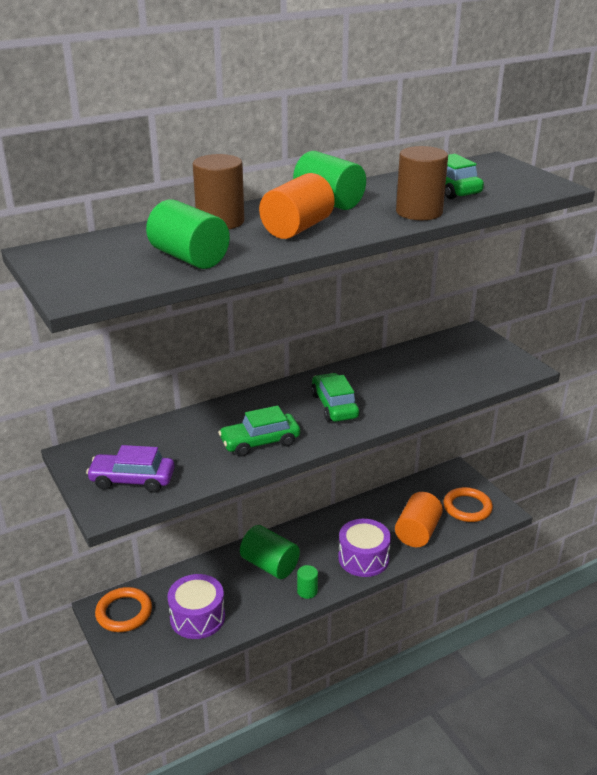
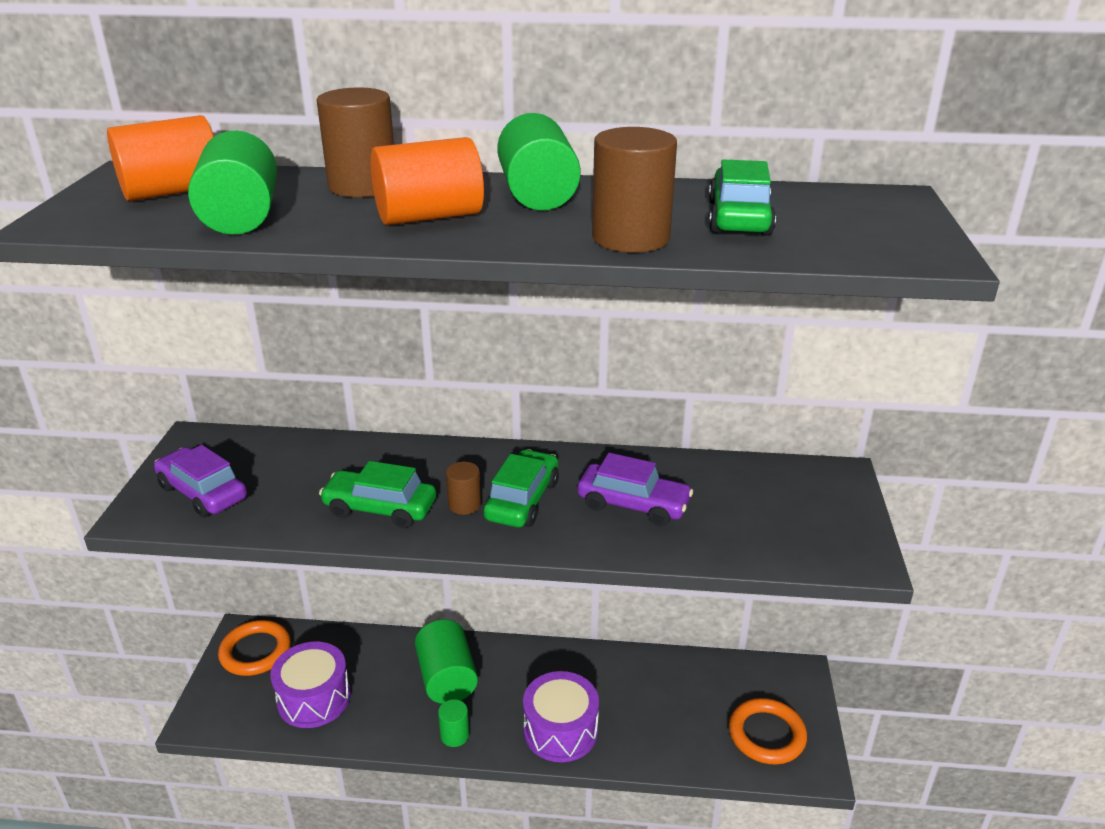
camera: 35 degrees right, 0 degrees up
orange cylinder [395,492,443,547] -> orange cylinder moved to [107,115,214,201]
none -> brown cylinder [446,462,481,515]
none -> purple car [577,453,693,526]

